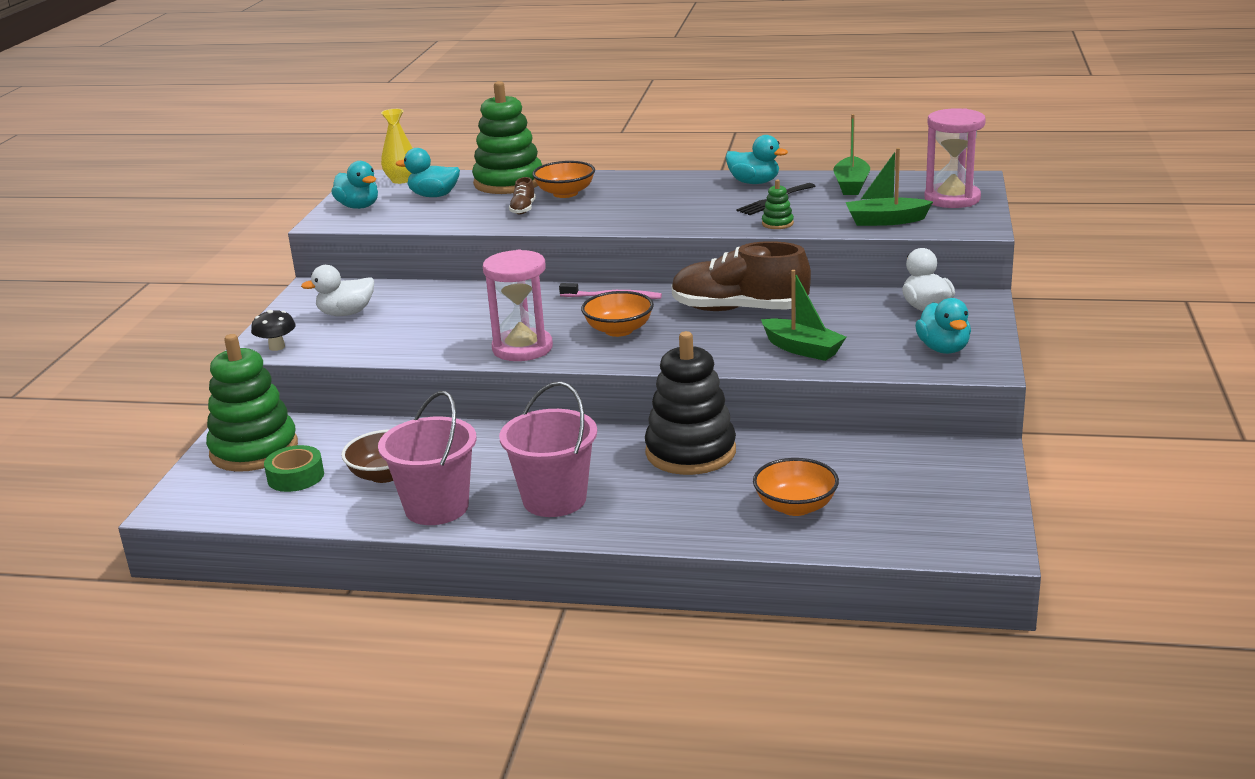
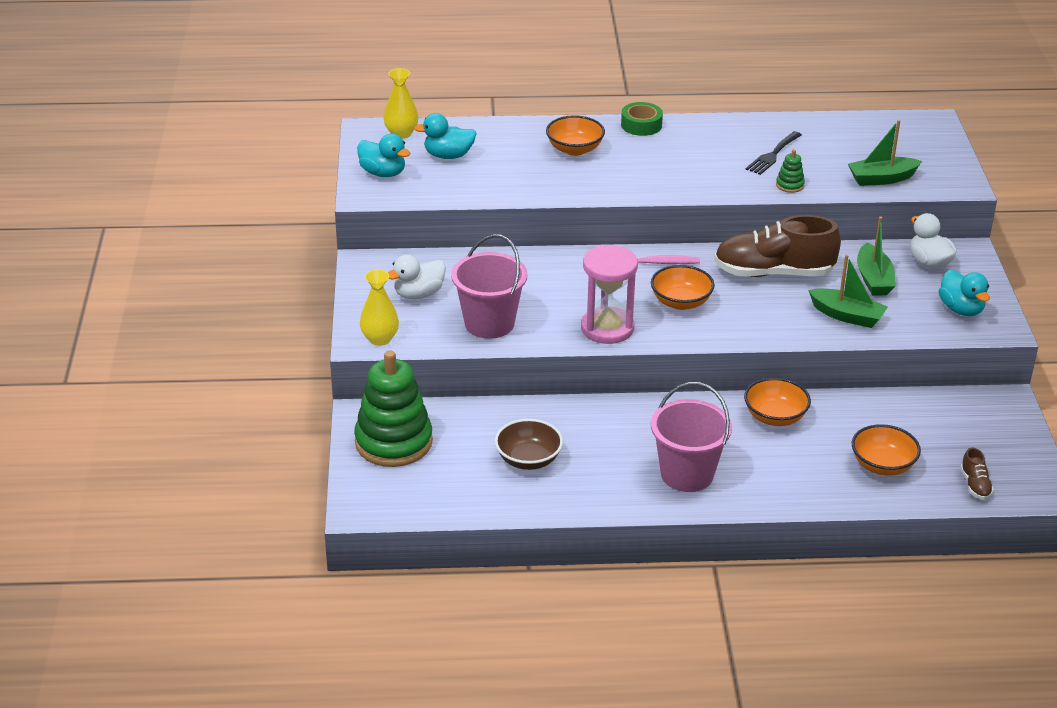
camera: 15 degrees left, 10 degrees up
black mushroom [251,310,296,351] -> yellow vase [360,269,399,346]
green tape [264,445,324,492] -> green tape moved to [621,102,663,136]
pink bucket [378,391,477,525] -> pink bucket moved to [451,234,528,339]
green stacking toy [472,81,542,194] -> none
brown shoe [509,177,536,214] -> brown shoe moved to [960,447,994,500]
black stacking toy [645,331,736,475] -> orange bowl [744,378,811,426]
turquoise duck [725,135,788,184] -> none
green boat [833,114,870,195] -> green boat moved to [857,216,895,296]
pink hourglass [924,108,986,208] -> none

